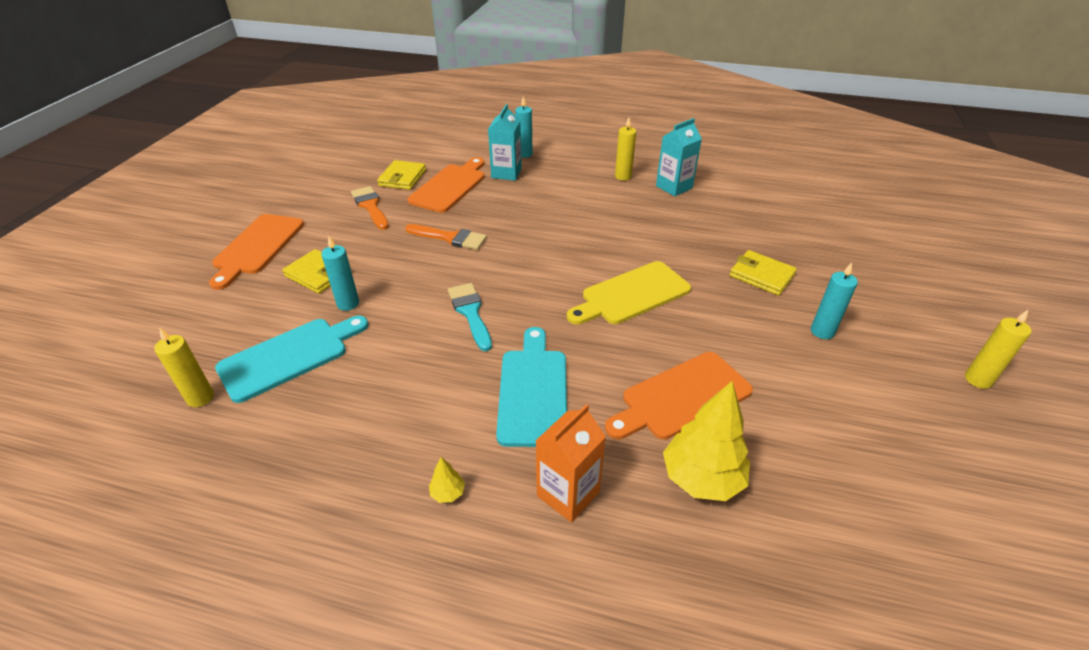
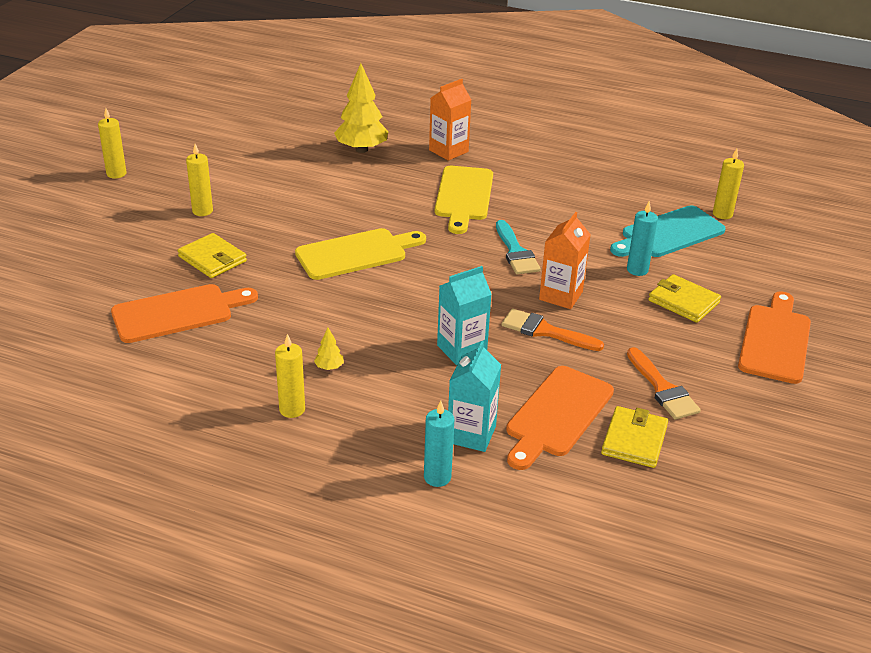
camera: 175 degrees left, 5 degrees down
yellow tree [429,457,465,503] -> yellow tree moved to [314,328,344,370]
turquoise cutting board [496,327,567,447] -> yellow cutting board [435,166,493,234]
orange cutting board [605,352,753,440] -> orange cutting board moved to [111,284,258,343]
turquoise carton [656,118,702,196] -> turquoise carton moved to [437,266,492,365]
turquoise candle [811,263,858,339] -> yellow candle [186,144,213,216]
none -> orange carton [539,212,591,309]

